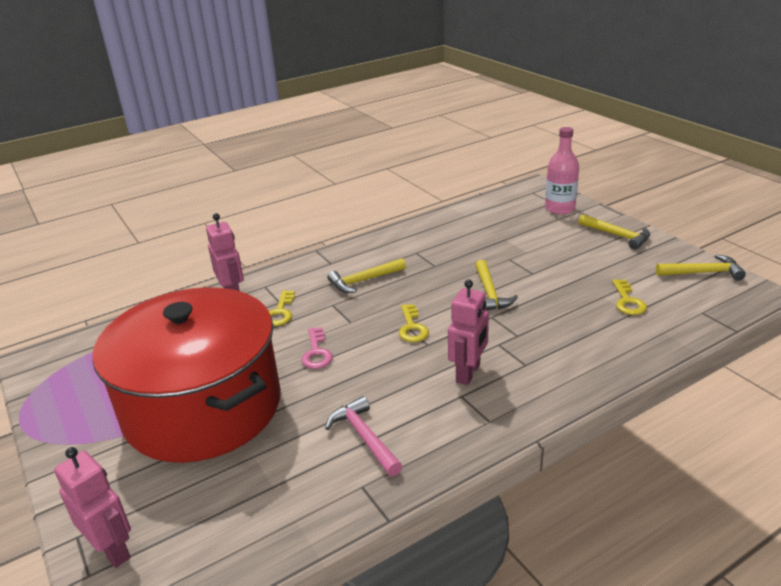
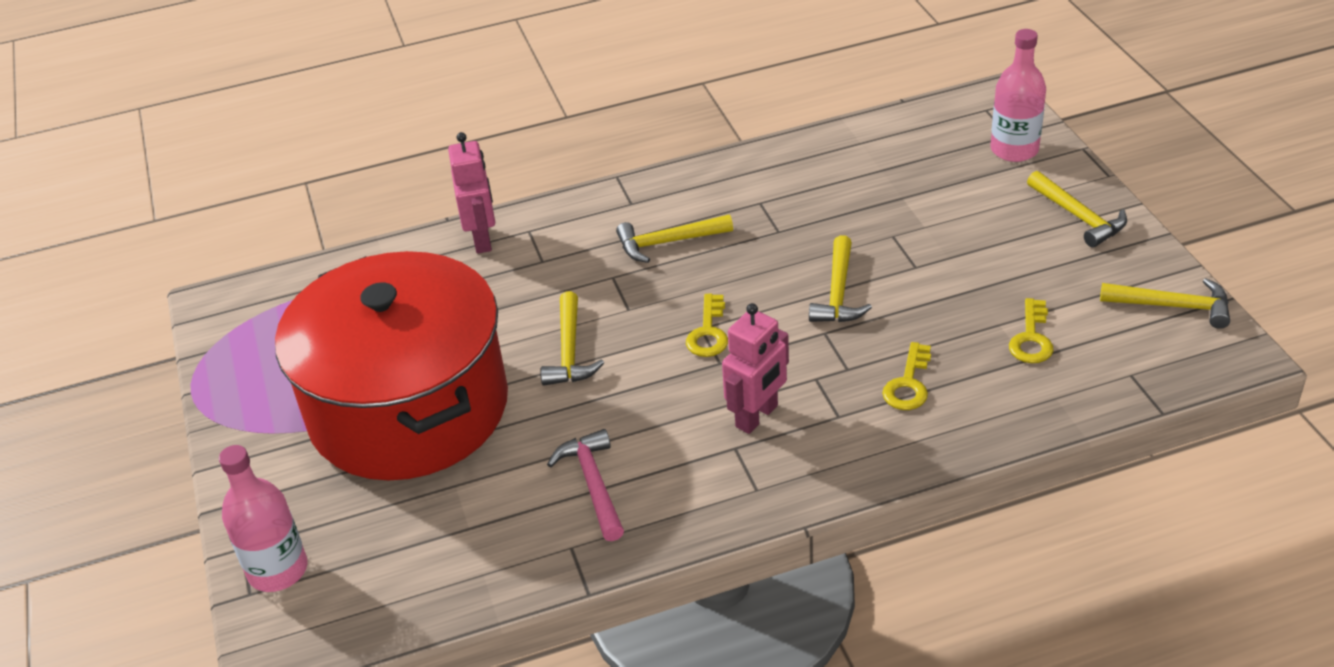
camera: 15 degrees right, 10 degrees up
pink robot [54,447,131,568] -> pink bottle [219,445,308,592]
yellow key [269,290,295,326] -> yellow key moved to [882,342,931,410]
pink key [301,327,333,369] -> yellow hammer [540,291,604,386]

